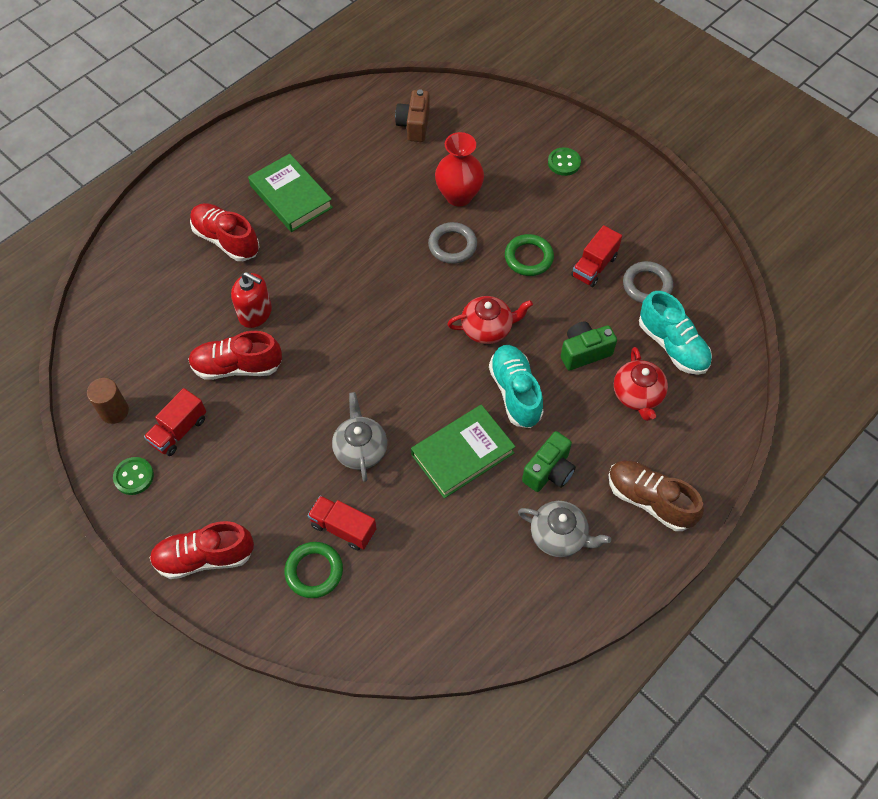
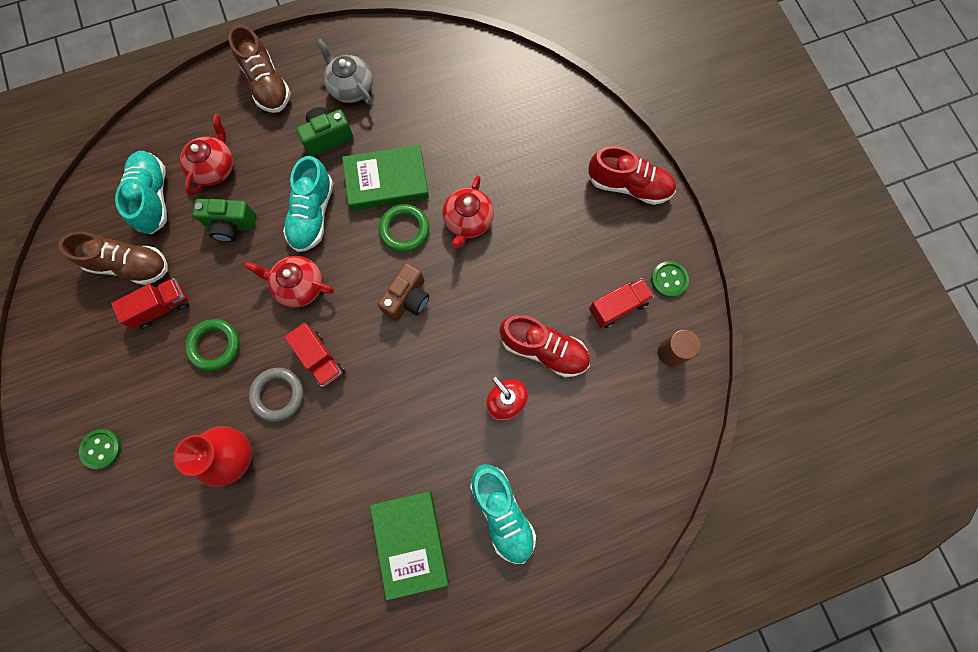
camera: 155 degrees left, 15 degrees up
red shoe [190,203,260,261] -> turquoise shoe [470,464,536,564]
green ring [284,542,343,598] -> green ring moved to [379,204,429,252]
red truck [307,495,377,550] -> red truck moved to [284,323,345,388]
grey teapot [332,392,387,482] -> red teapot [443,175,494,248]
brown camera [395,89,430,142] -> brown camera moved to [378,263,429,321]
grey ring [623,261,673,303] -> brown shoe [58,231,168,285]

